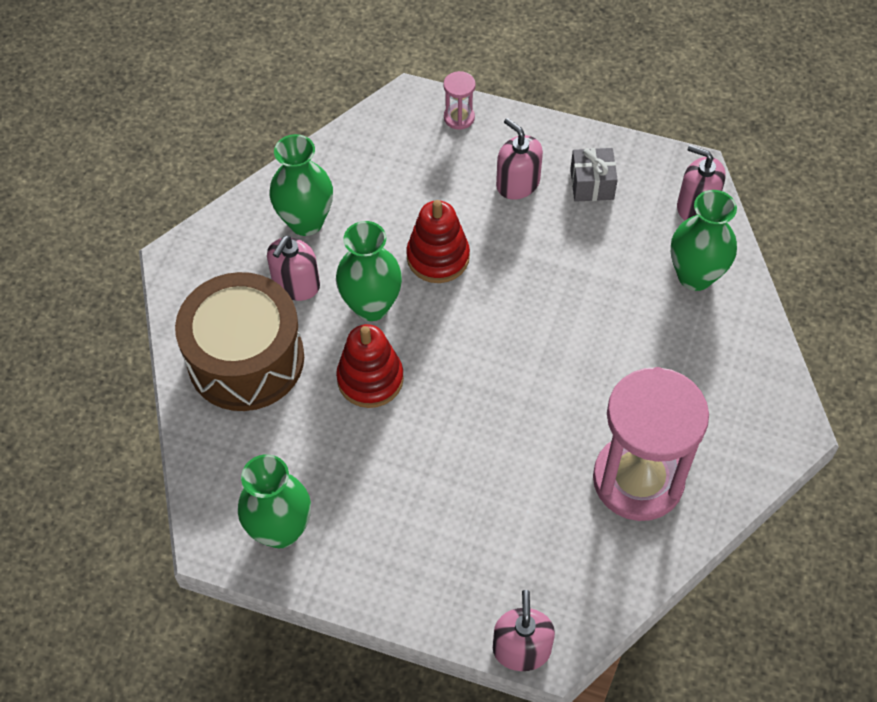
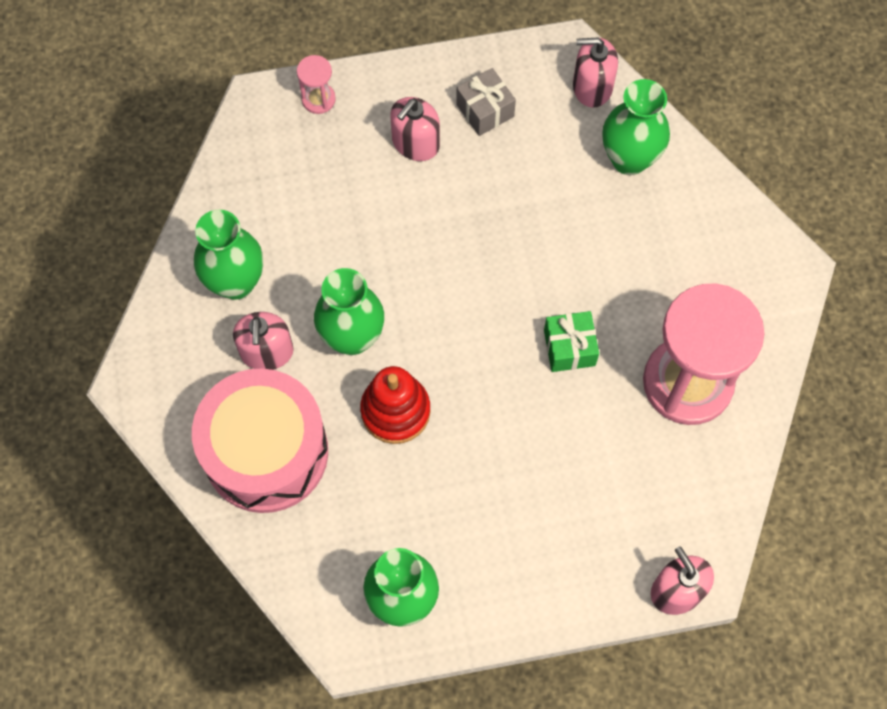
camera: 30 degrees left, 10 degrees up
brown drum [175,272,304,411] -> pink drum [192,368,328,513]
red stacking toy [406,200,470,283] -> none
pink soap dispenser [496,118,543,200] -> pink soap dispenser turned 75 degrees counterclockwise [390,97,440,161]
none -> green gift [544,311,599,372]

